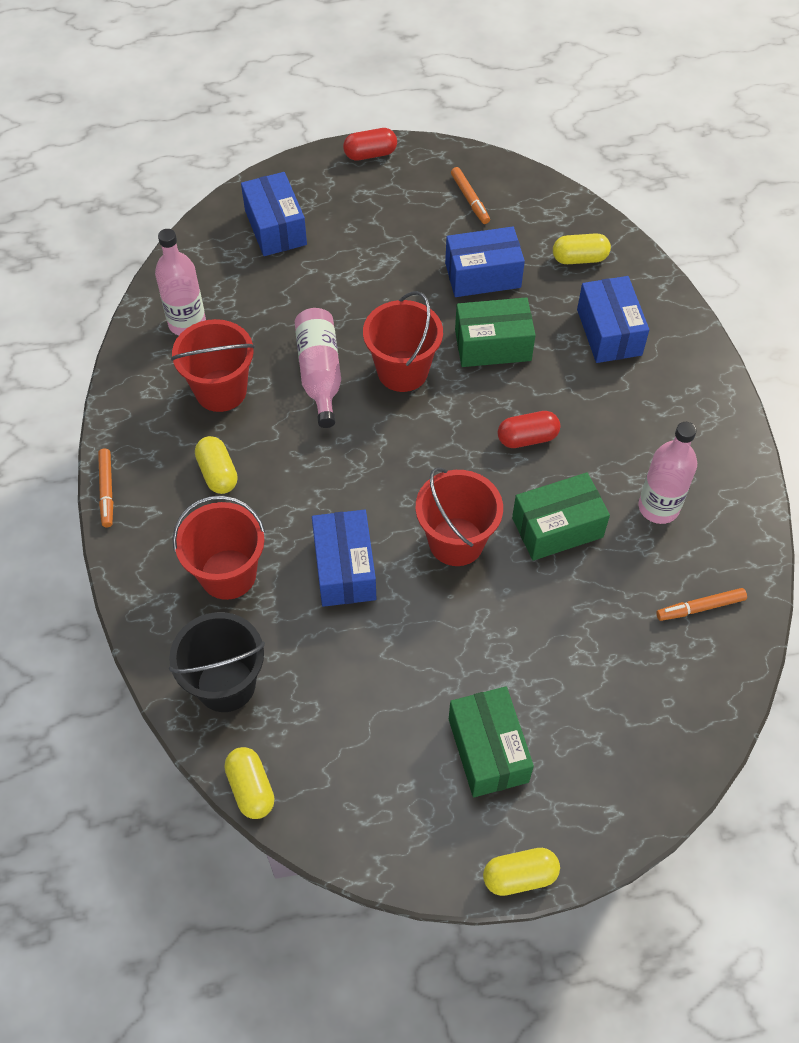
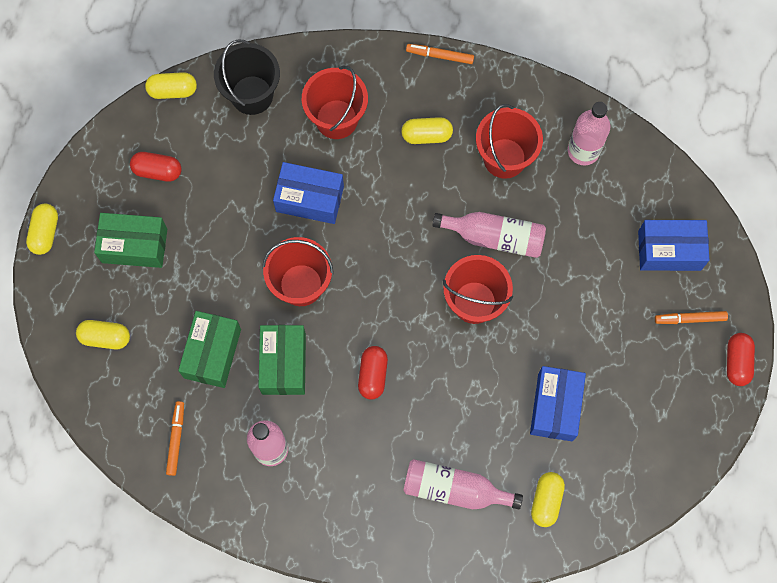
camera: 110 degrees right, 15 degrees up
orange marker [451,167,490,224] -> orange marker moved to [655,311,728,324]
green box [455,297,536,367] -> green box moved to [178,311,241,388]
blue box [577,276,649,363] -> pink bottle [403,459,523,509]
none -> yellow capsule [76,320,130,349]
none -> red capsule [130,152,182,182]

